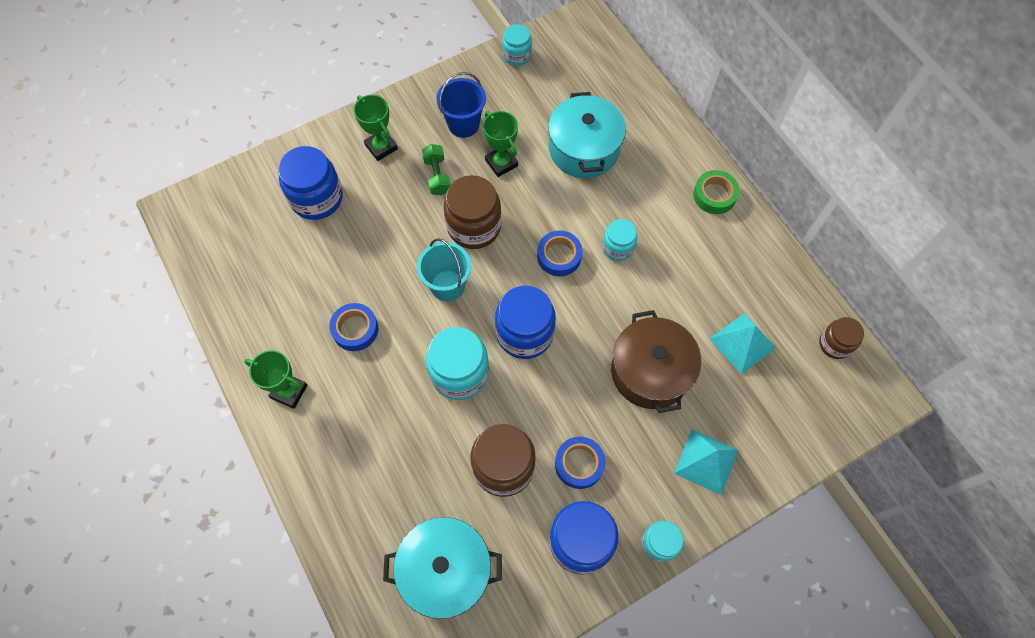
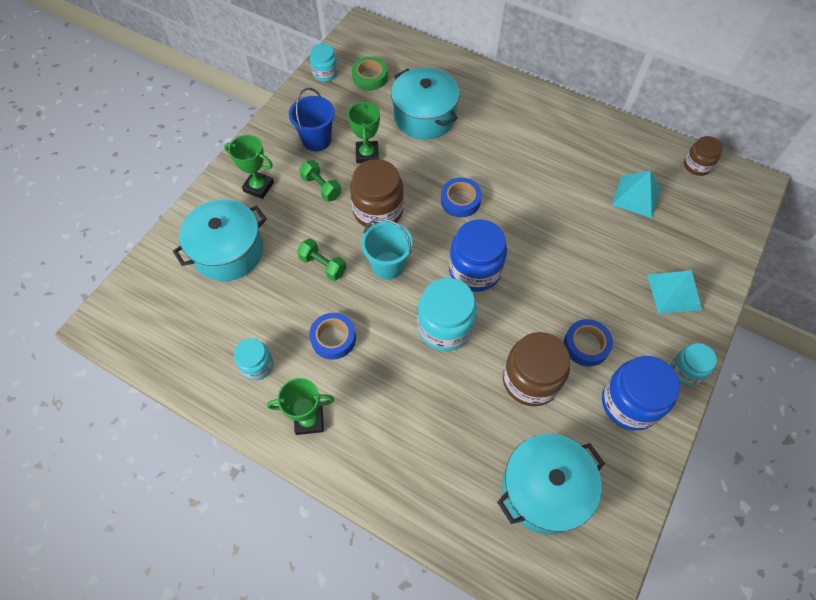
camera: 30 degrees left, 5 degrees down
blue jar [278,146,343,220] -> turquoise pot [173,199,267,281]
green trophy [483,111,518,177] -> green trophy turned 60 degrees clockwise [348,100,380,164]
turquoise jar [602,219,637,261] -> turquoise jar moved to [234,338,273,380]
brown pot [611,310,701,413] -> none
green tape [693,170,739,214] -> green tape moved to [352,57,388,91]
none -> green dumbbell [297,239,347,281]

